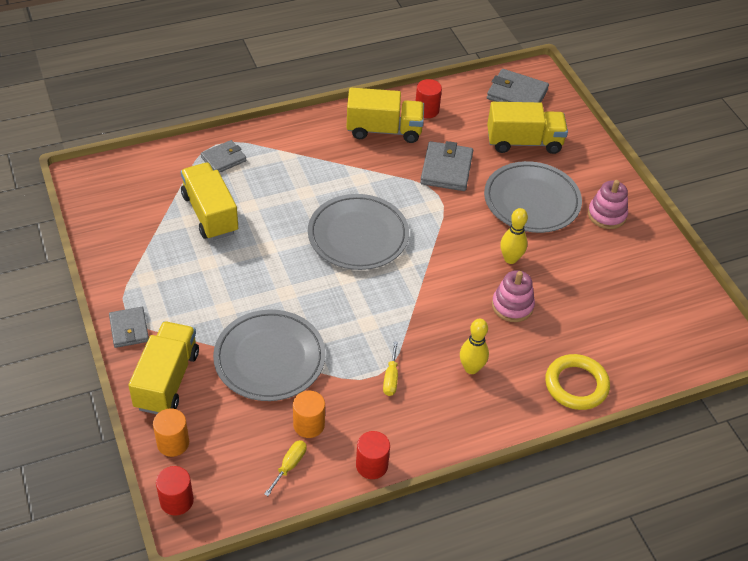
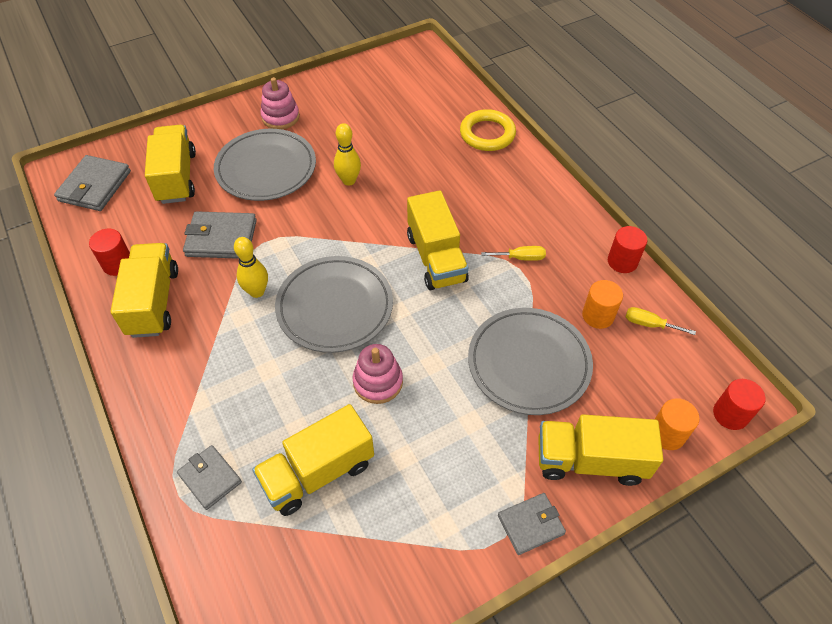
camera: 95 degrees left, 5 degrees up
yellow bowling pin [460,319,489,374] -> yellow bowling pin moved to [234,237,268,298]
pink stacking toy [492,270,535,322] -> pink stacking toy moved to [353,344,403,404]
none -> yellow truck [407,190,469,290]

